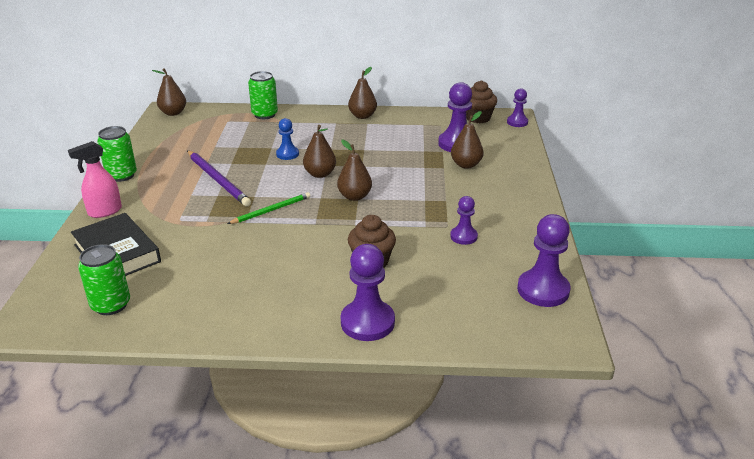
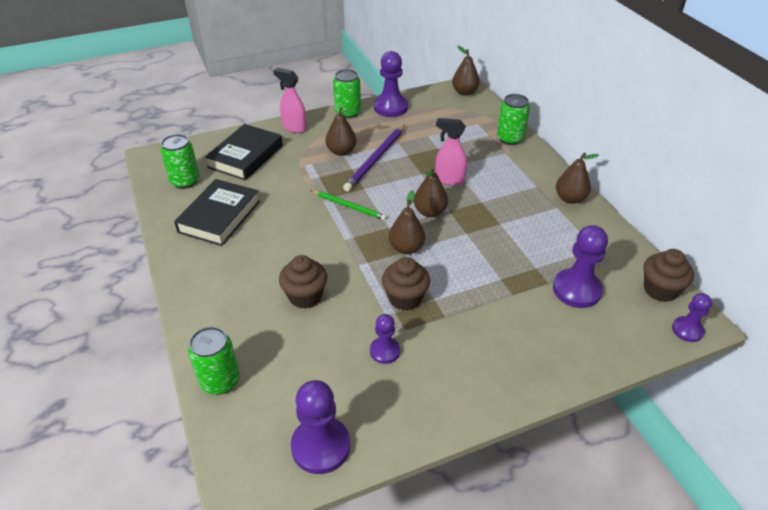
camera: 65 degrees right, 10 degrees up
blue pawn [276,118,299,160] -> pink spray bottle [435,118,467,186]
purple pawn [341,244,395,341] -> purple pawn moved to [374,51,408,117]
brown pear [451,111,484,169] -> brown pear moved to [325,107,357,156]
none -> black book [174,179,260,246]
none -> green can [188,326,240,395]
none -> brown cupcake [382,257,430,311]

